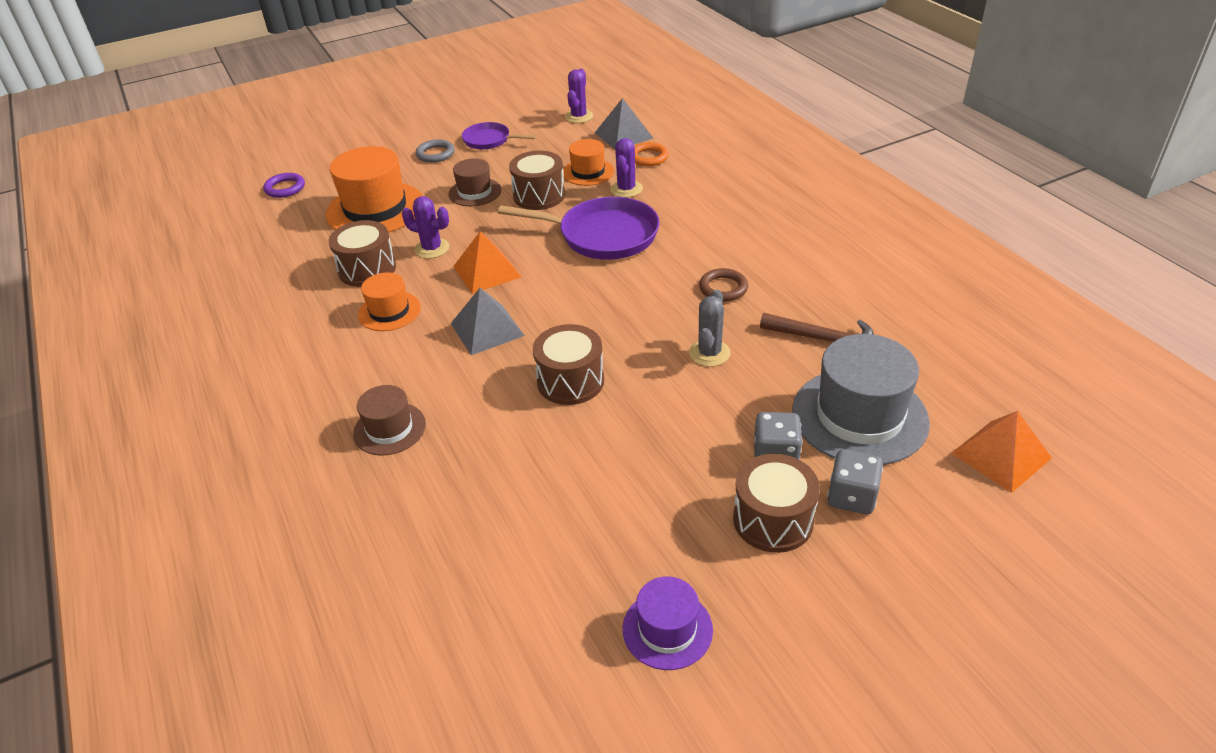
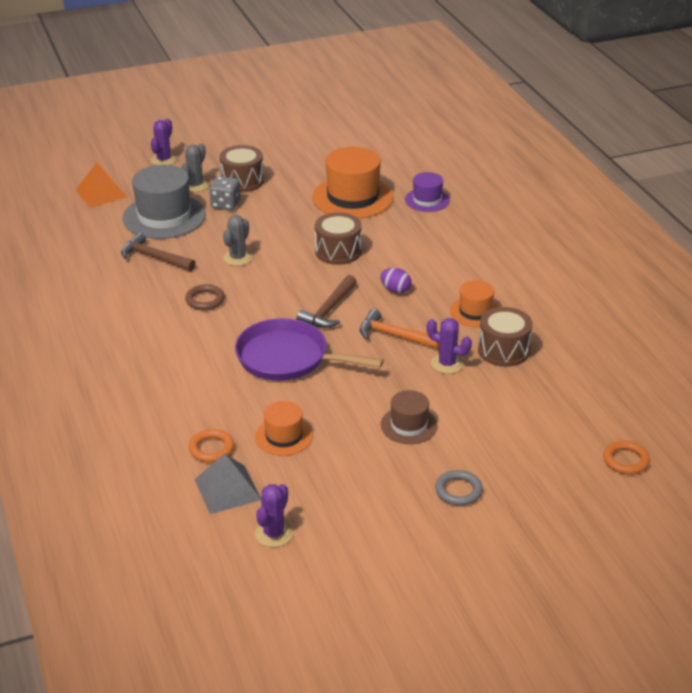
camera: 175 degrees left, 5 degrees down
purple ring [263,173,305,198] -> orange ring [603,441,650,474]
orange hat [326,146,423,232] -> orange hat moved to [312,147,393,219]
brown hat [353,385,426,456] -> none
grey pyramid [451,288,525,355] -> purple egg [380,268,411,293]
orange pyramid [453,231,521,294] -> orange hammer [360,309,440,349]
purple pan [462,122,537,149] -> none
brown drum [509,151,565,210] -> none
purple cactus [610,138,643,198] -> purple cactus moved to [151,119,177,165]
purple hat [623,576,713,670] -> purple hat moved to [405,172,450,212]
grey dice [827,449,883,514] -> grey cactus [181,143,209,192]
none -> brown hammer [297,275,357,328]

